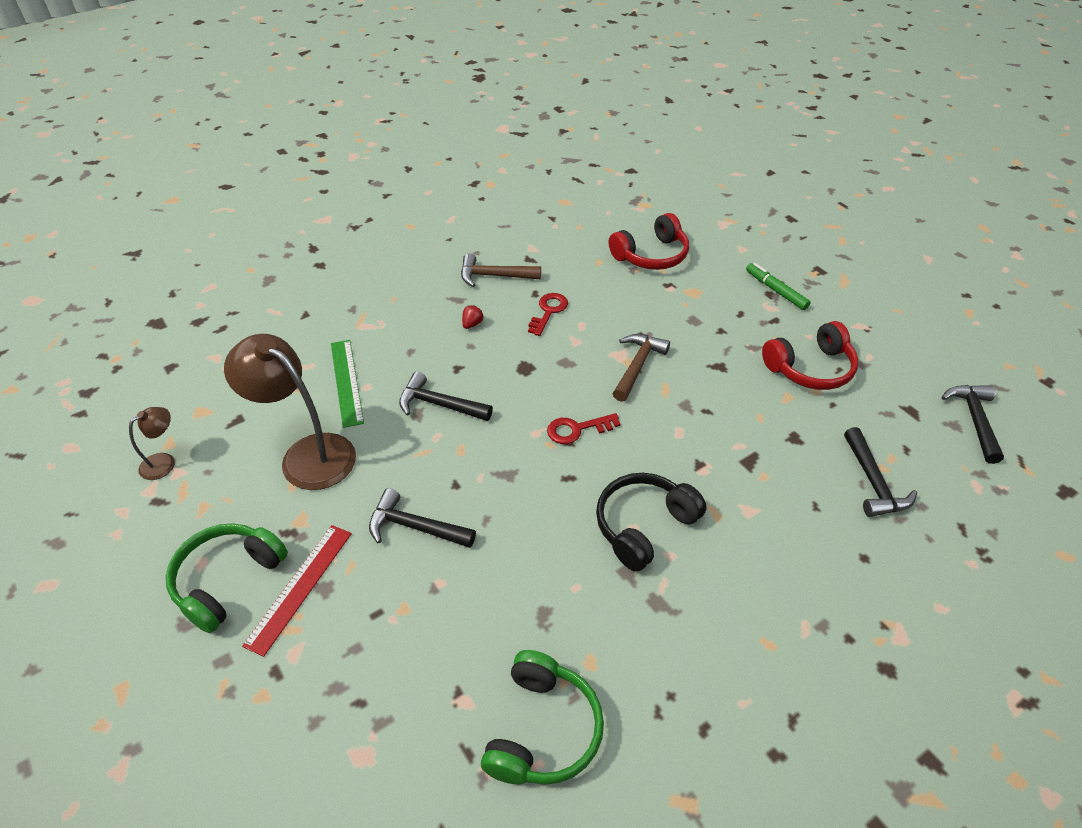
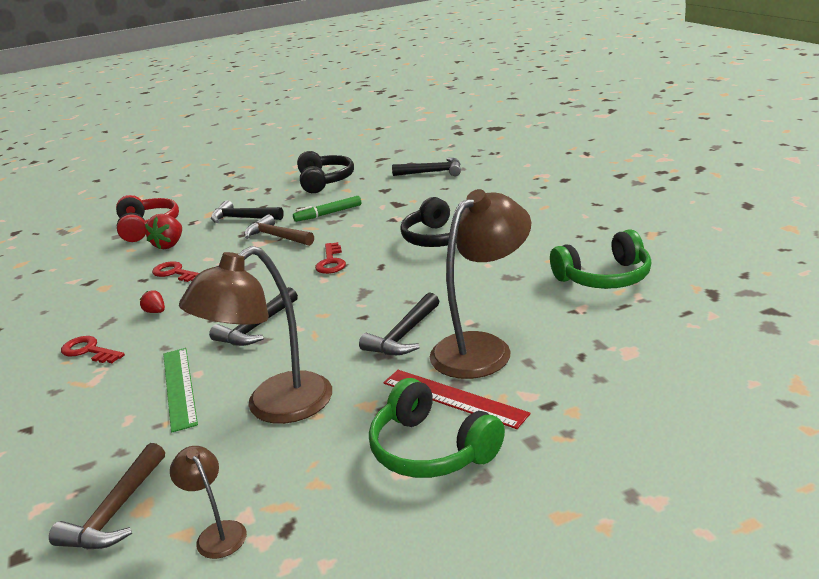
camera: 75 degrees left, 20 degrees down
green ruler [331,340,364,428] -> green ruler turned 75 degrees clockwise [163,348,198,432]
brown hammer [461,253,541,287] -> brown hammer moved to [49,443,165,549]
green headphones [481,650,604,785] -> green headphones turned 135 degrees clockwise [550,229,652,289]
green marker [746,263,810,310] -> green marker moved to [293,196,361,222]
red headphones [762,321,858,390] -> black headphones [297,151,354,193]
black hammer [942,385,1004,464] -> black hammer moved to [211,200,284,223]
none -> red key [61,336,125,363]
none -> red strawberry [145,214,182,249]
none -> brown lamp [430,189,531,379]

